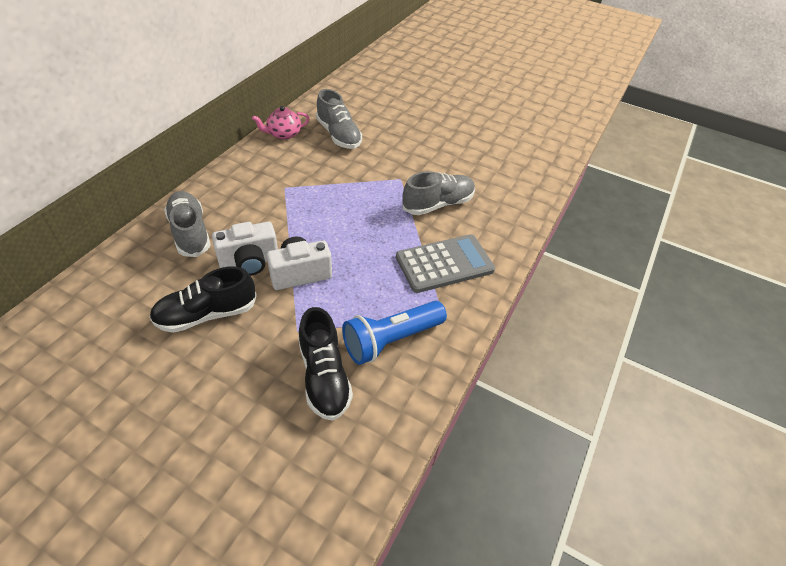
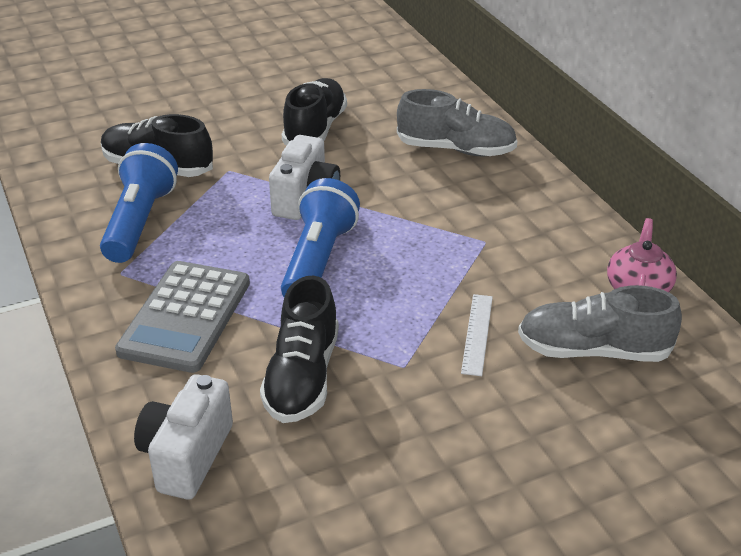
camera: 130 degrees right, 10 degrees down
white camera [212,222,278,276] -> white camera moved to [134,374,233,500]
grey shoe [402,171,475,215] -> black shoe [260,276,339,423]
none -> blue flashlight [281,178,360,297]
none -> white ruler [461,294,493,376]

